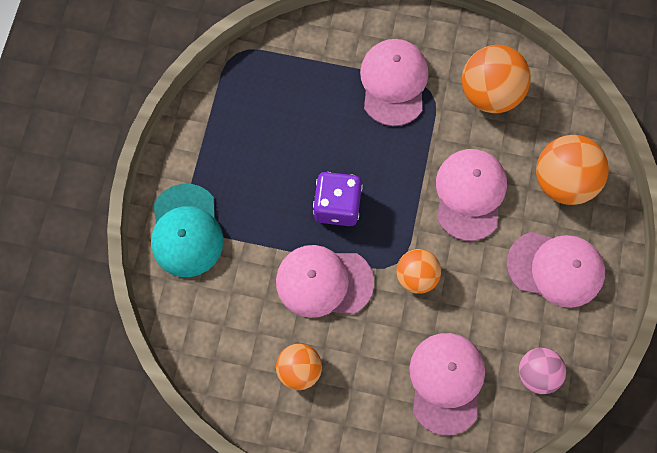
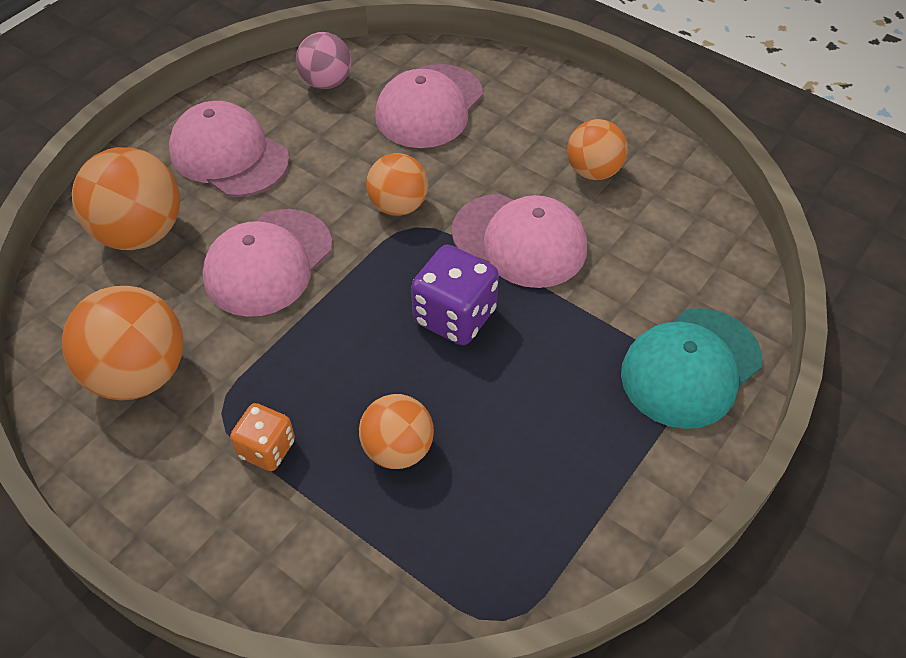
camera: 155 degrees left, 20 degrees down
turquoise cap [151,184,224,277] -> turquoise cap turned 150 degrees counterclockwise [621,308,762,429]
pink cap [360,39,428,126] -> orange dice [230,403,295,471]
none -> orange ball [359,394,434,469]

